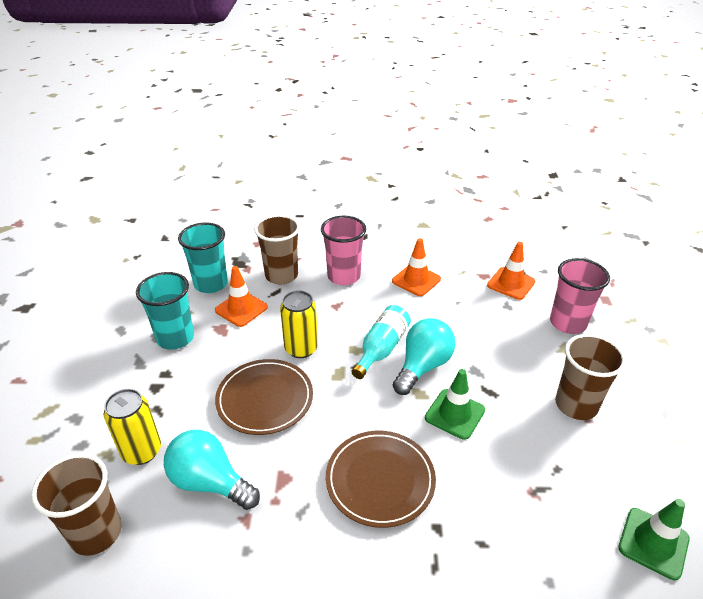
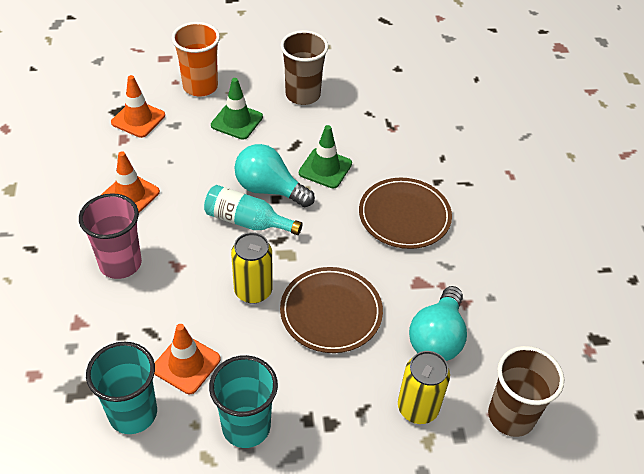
camera: 100 degrees left, 10 degrees up
brown cup [254,215,300,284] -> none
pink cup [550,258,610,334] -> orange cup [172,22,220,97]
green traffic cone [618,499,690,580] -> green traffic cone moved to [211,78,263,140]

